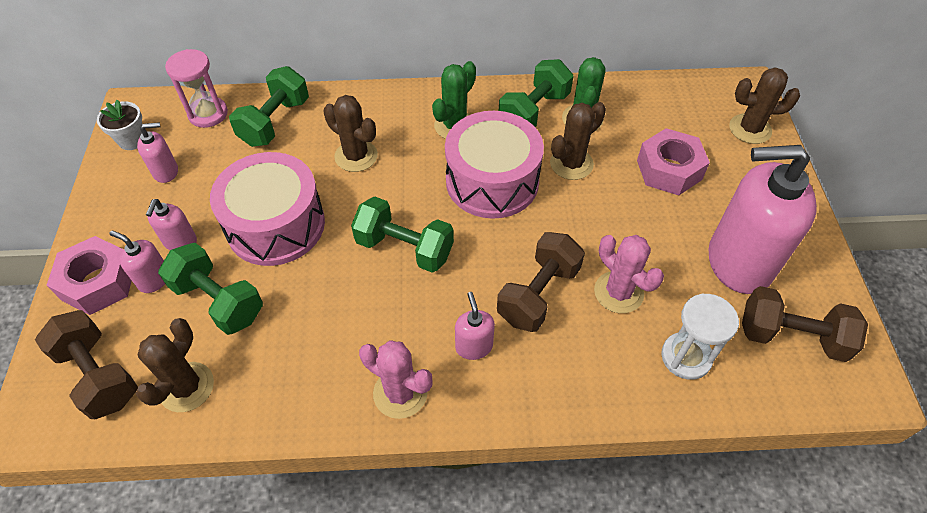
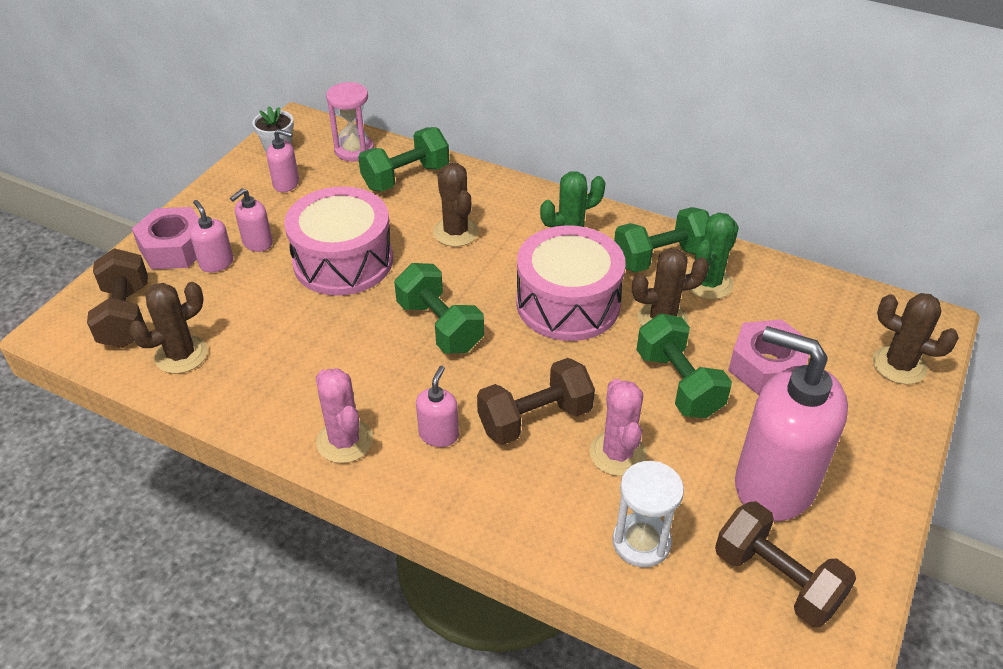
camera: 30 degrees right, 10 degrees down
green dumbbell [158,243,263,335] -> green dumbbell moved to [636,314,732,418]

